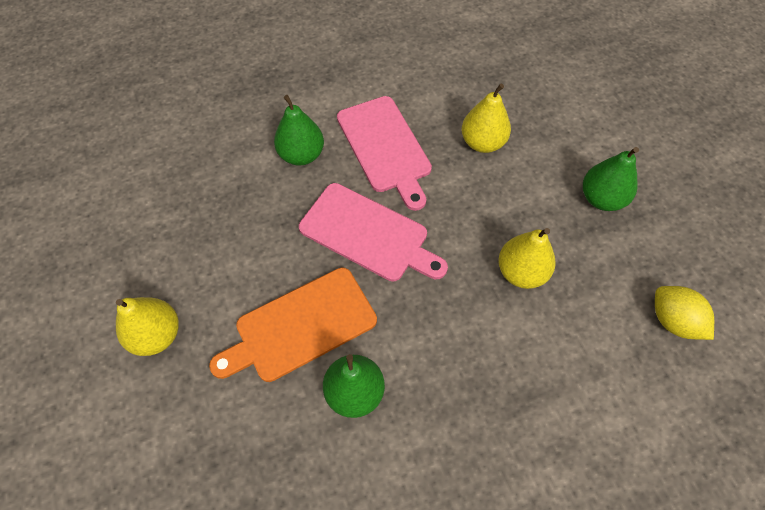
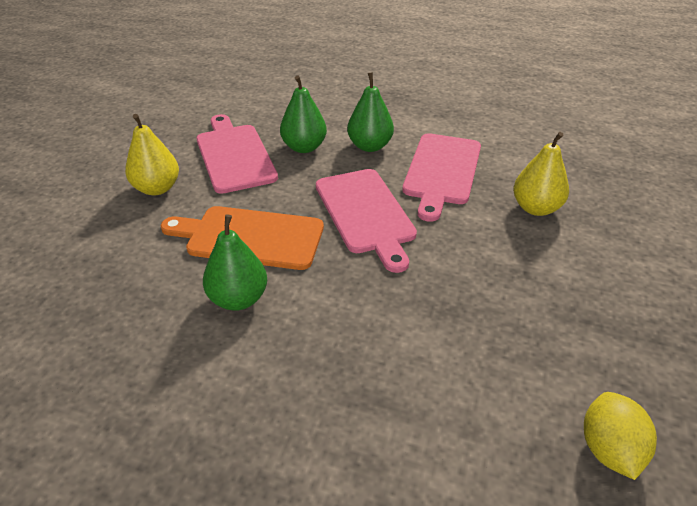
camera: 40 degrees right, 20 degrees down
yellow pear [498,228,556,289] -> none
green pear [583,147,639,211] -> green pear moved to [280,75,327,153]
none -> pink cutting board [196,114,278,194]

